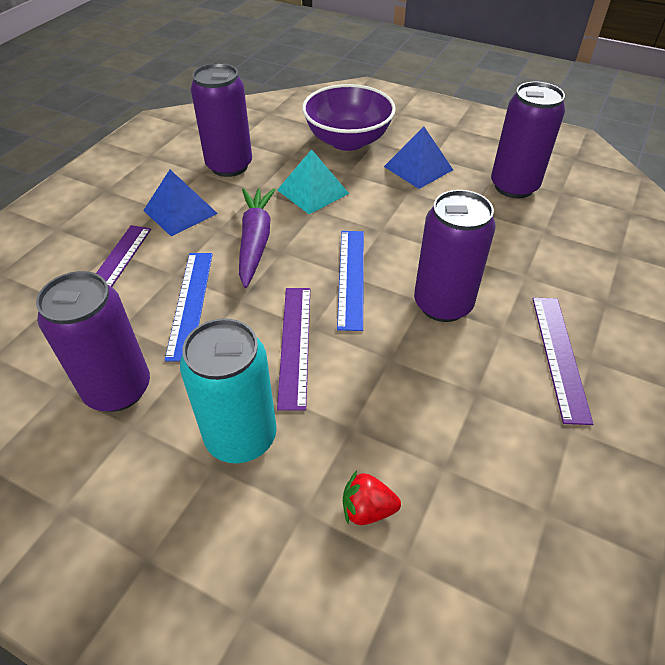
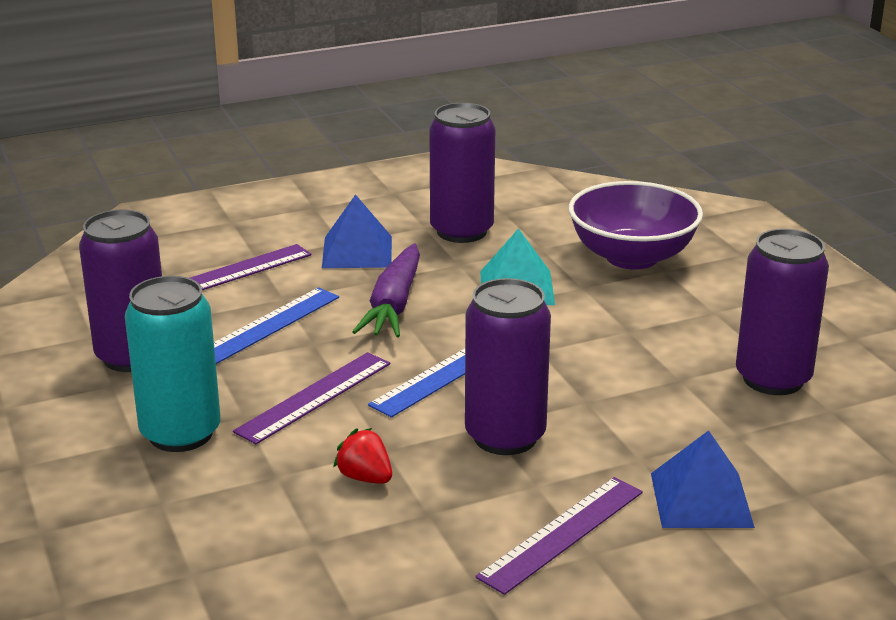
camera: 40 degrees right, 20 degrees down
purple carrot [239,188,276,288] -> purple carrot turned 150 degrees clockwise [352,243,420,338]
red strawberry [343,471,401,525] -> red strawberry moved to [333,428,392,484]
blue pyramid [384,127,453,189] -> blue pyramid moved to [651,430,755,528]

